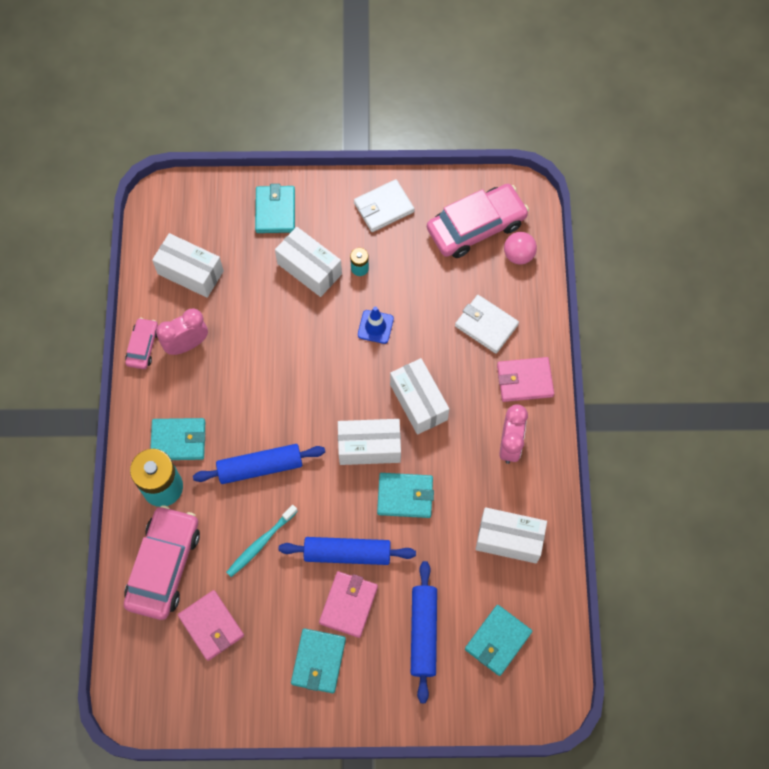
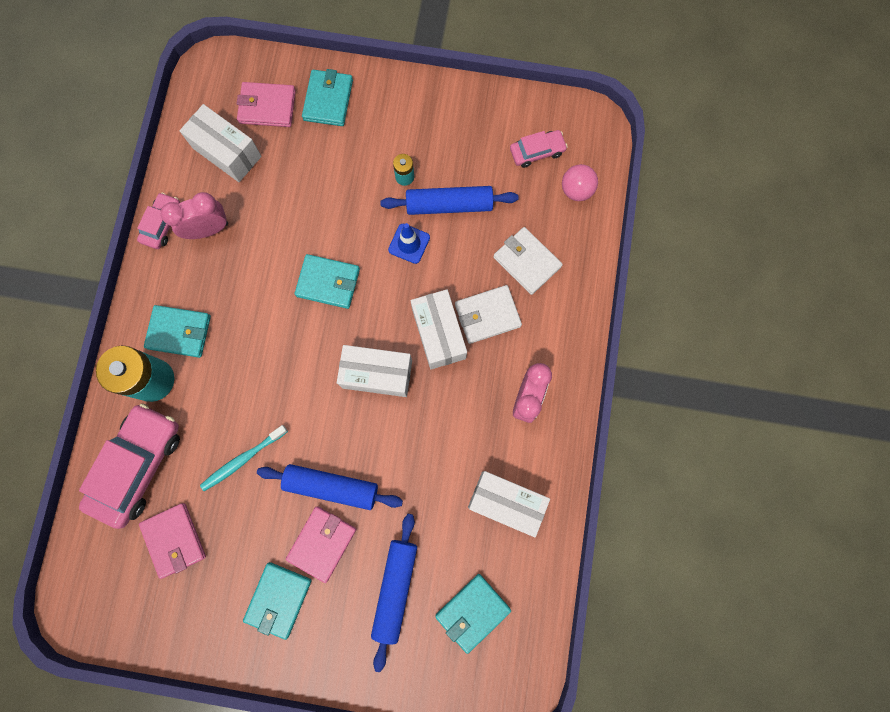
camera: 10 degrees right, 10 degrees up
blue rolling pin [193,444,325,484] -> blue rolling pin moved to [380,186,519,215]
white box [275,227,342,297] -> none
white wallet [354,179,415,232] -> white wallet moved to [455,285,522,344]
turquoise wallet [377,473,434,518] -> turquoise wallet moved to [295,254,360,309]
pink car [427,184,529,258] -> pink car [510,130,568,168], size x0.51
pink wallet [497,357,554,402] -> pink wallet moved to [236,82,296,127]

